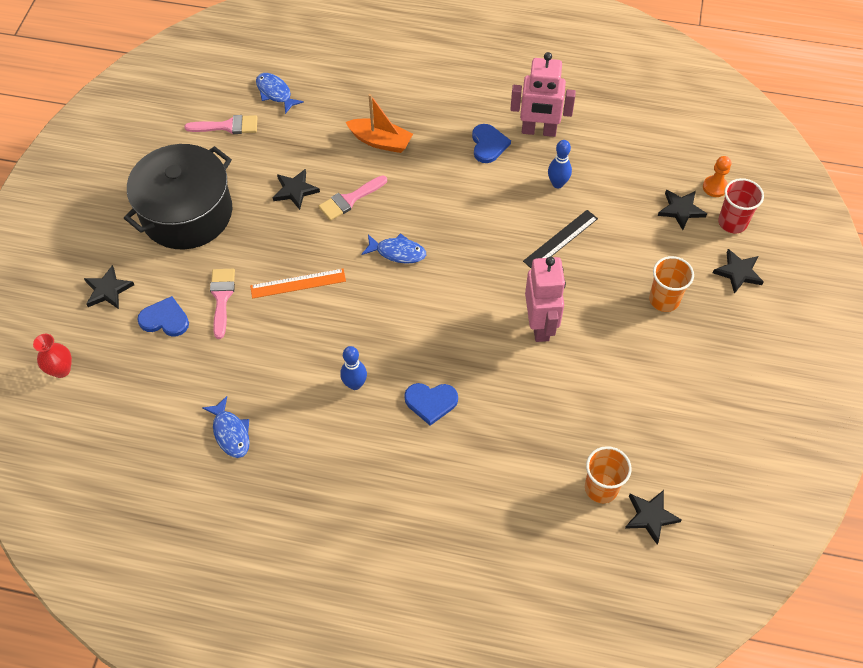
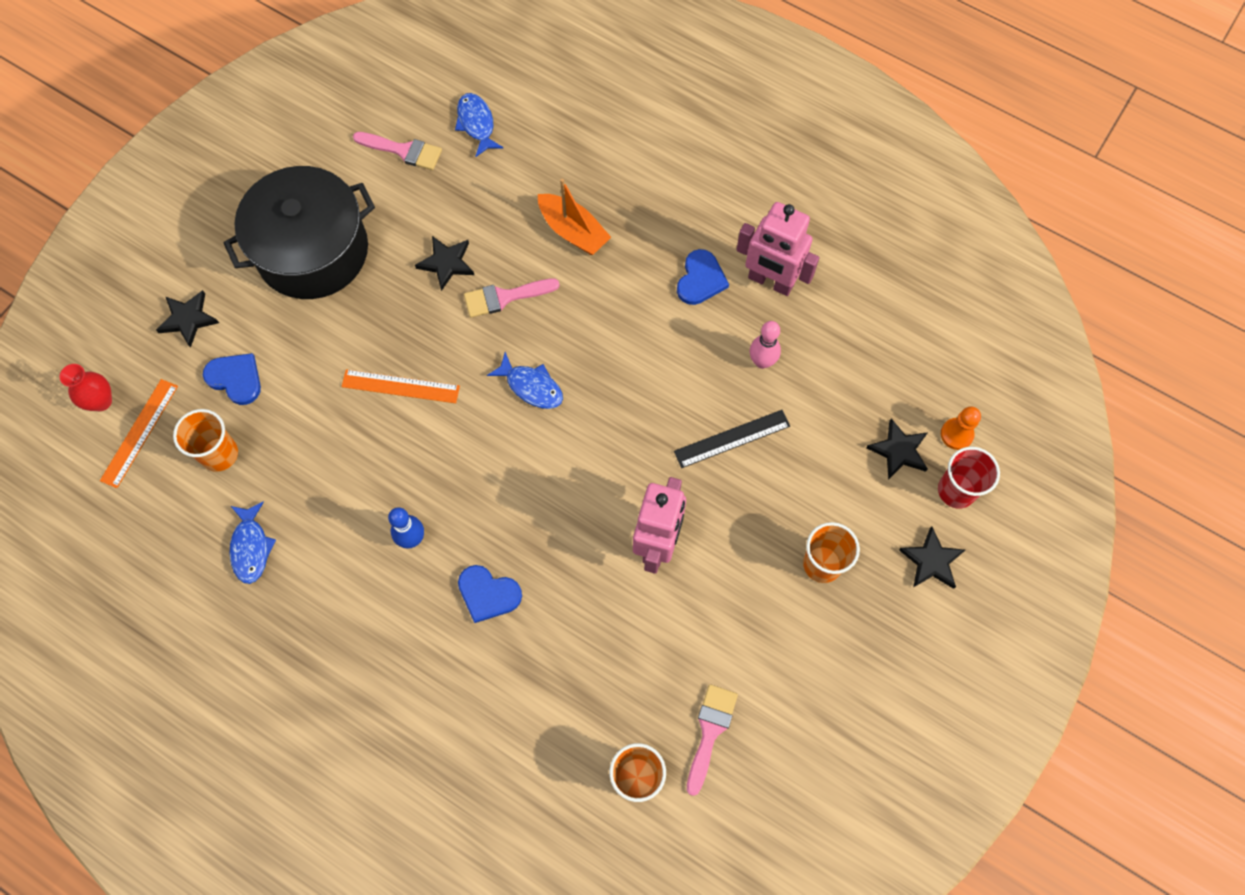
camera: 20 degrees right, 10 degrees up
pink brush [210,269,235,339] -> pink brush moved to [687,684,738,796]
blue bowling pin [548,140,572,188] -> pink bowling pin [750,321,781,369]
black star [625,490,682,545] -> none
none -> orange ruler [100,379,178,488]
none -> orange cup [173,409,238,472]

